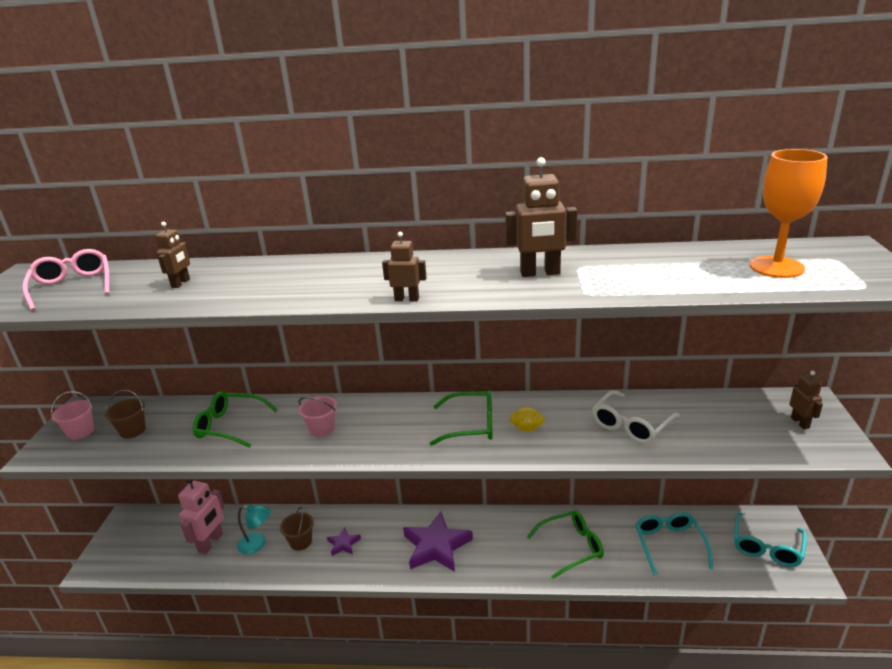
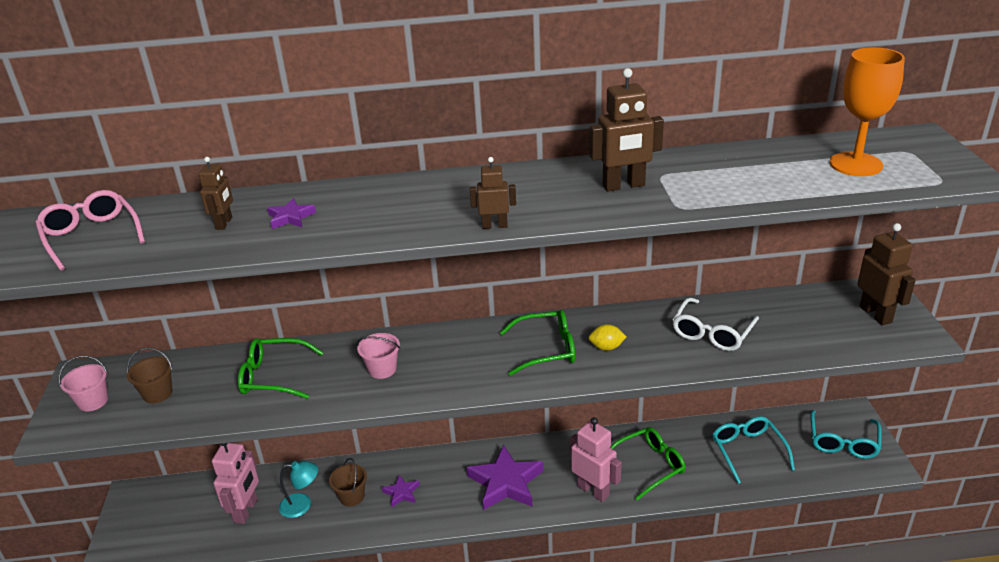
camera: 10 degrees left, 5 degrees up
brown robot [790,371,823,429] -> brown robot [857,223,916,325], size x1.69
none -> purple star [267,198,316,229]
none -> pink robot [570,417,622,502]

